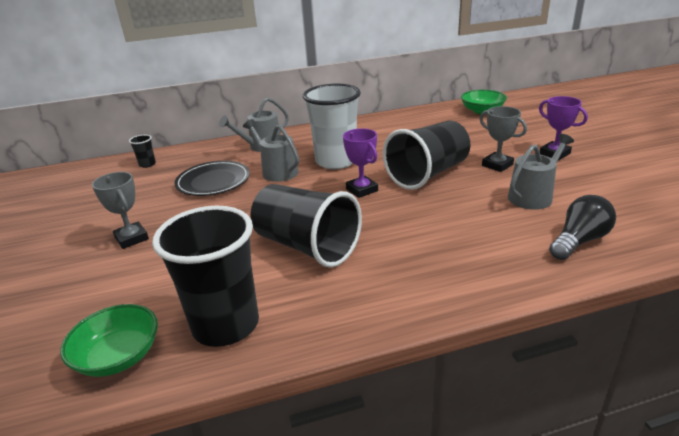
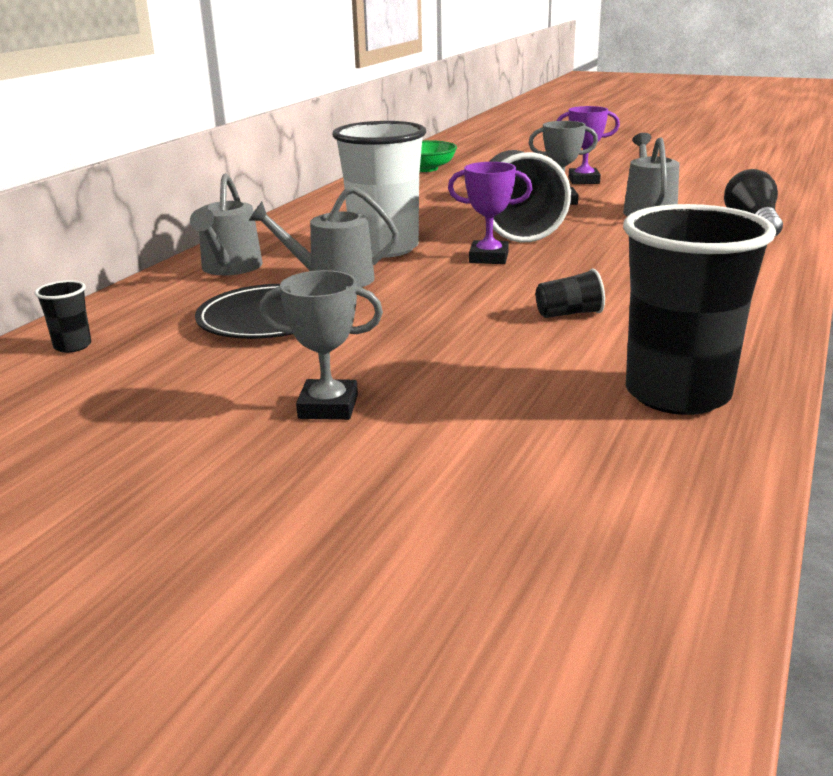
camera: 50 degrees left, 5 degrees down
green bowl [60,304,158,377] -> none
black cup [250,184,362,267] -> black cup [536,268,605,318], size x0.41

